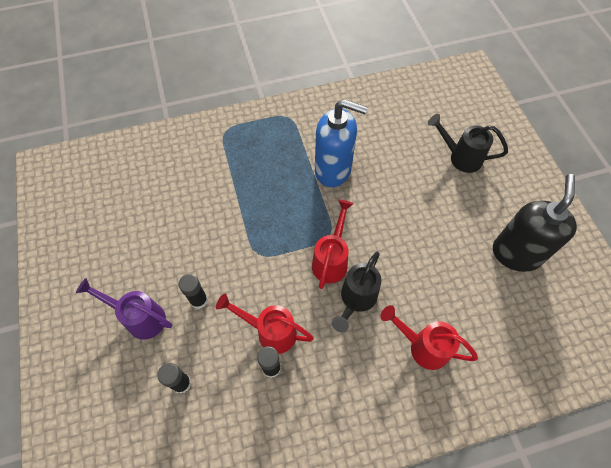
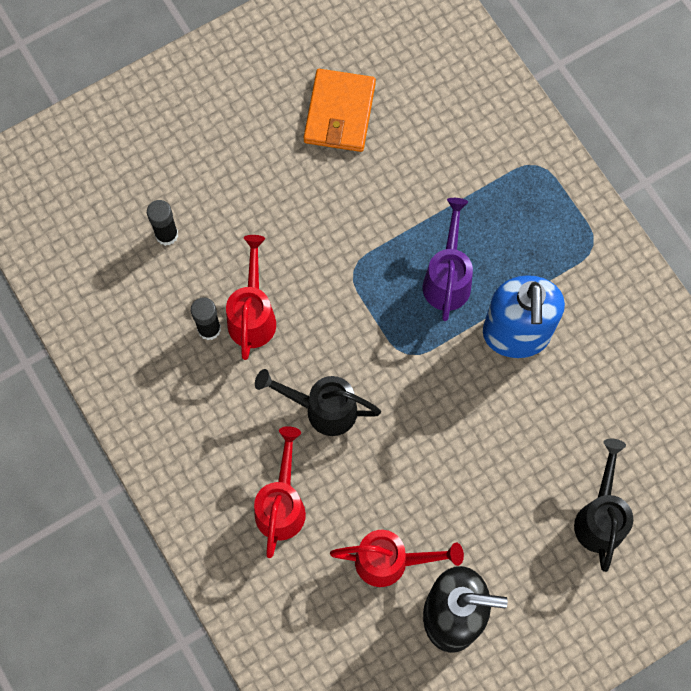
camera: 75 degrees right, 10 degrees up
purple watering can [76,278,172,340] -> purple watering can moved to [423,198,473,321]
black glue stick [179,274,208,309] -> none
red watering can [312,200,354,289] -> red watering can moved to [330,530,464,587]
none -> orange wallet [304,69,376,152]

